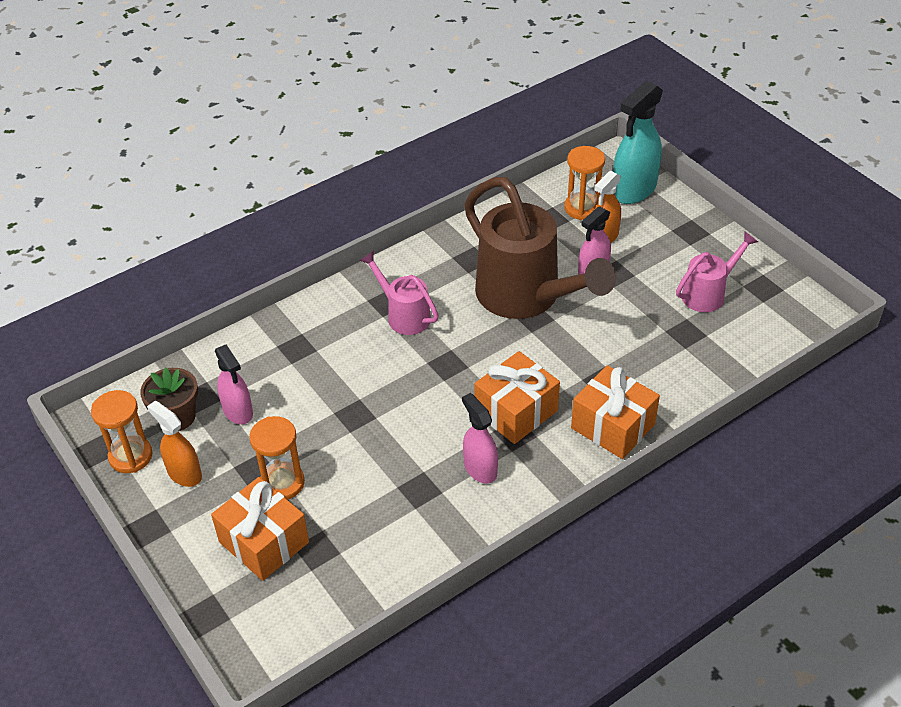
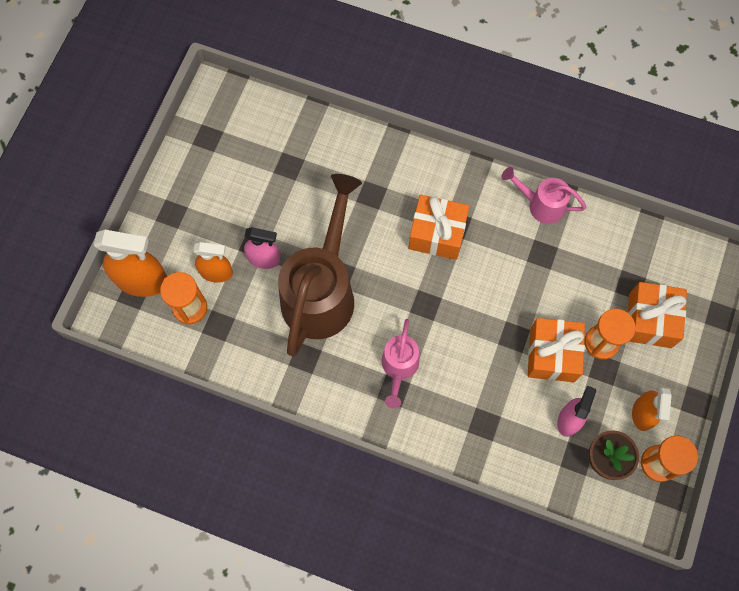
camera: 125 degrees left, 25 degrees up
pink spray bottle [462,393,498,484] -> none
orange gift [571,365,660,459] -> orange gift moved to [528,318,585,382]
turquoise spray bottle [613,81,663,204] -> orange spray bottle [93,230,167,297]
pink watering can [676,232,758,312] -> pink watering can moved to [502,167,587,224]

